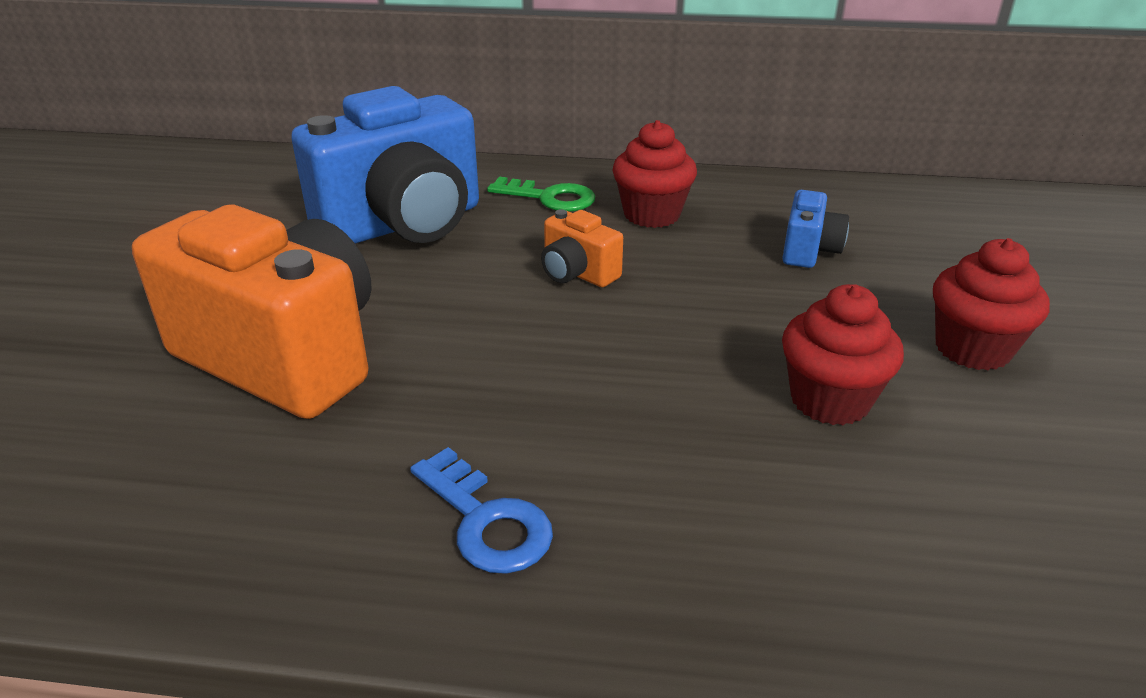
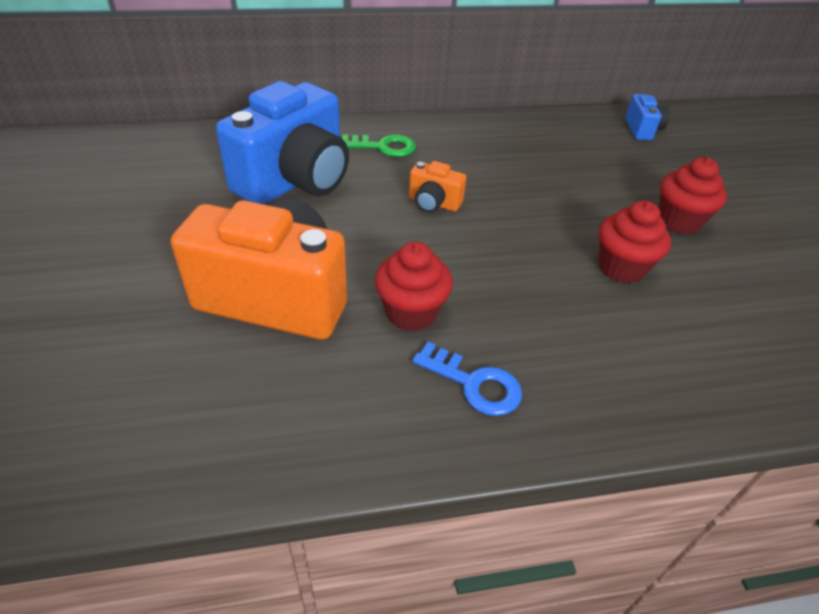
camera: 20 degrees left, 10 degrees up
red cupcake [612,120,697,228] -> red cupcake moved to [375,242,453,331]
blue camera [782,190,849,268] -> blue camera moved to [625,94,670,140]

